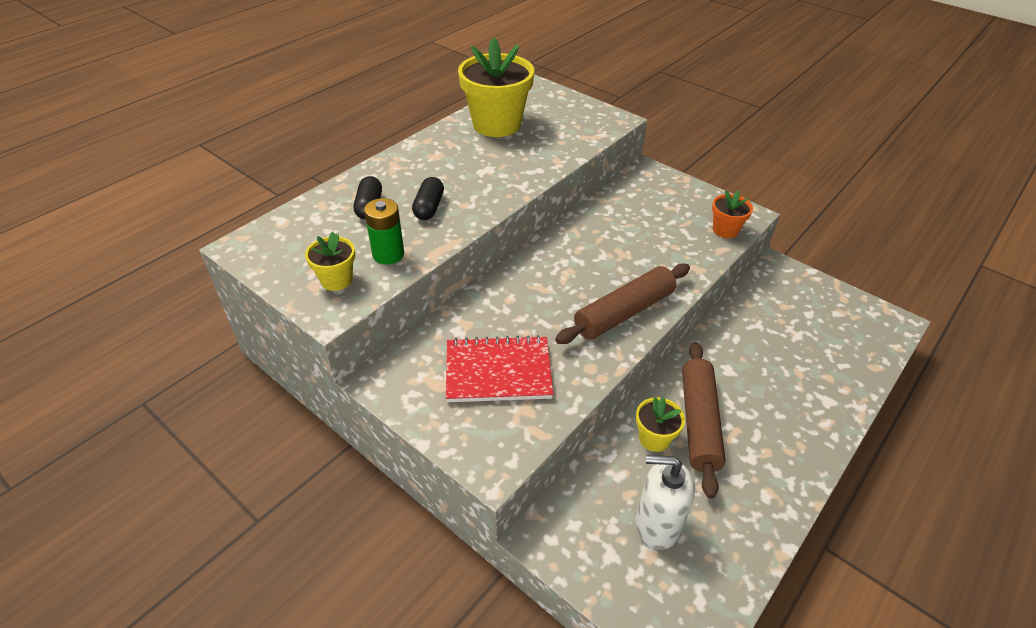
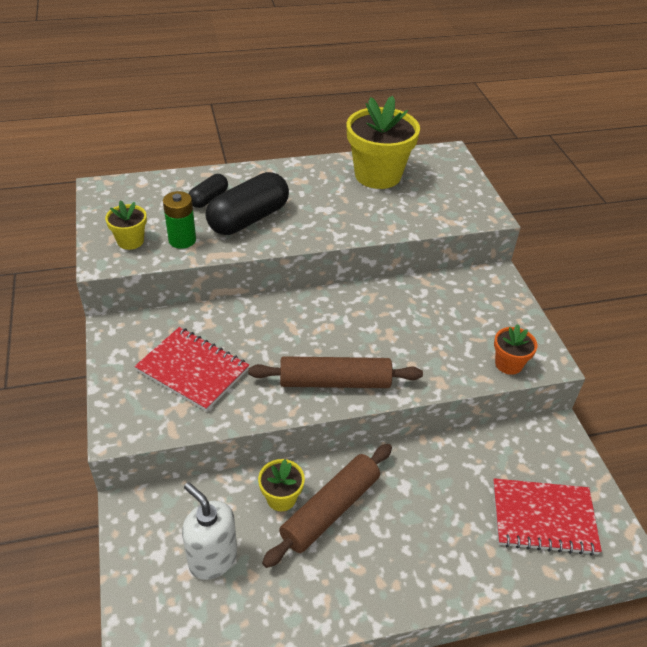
camera: 35 degrees right, 0 degrees up
black capsule [412,177,444,220] -> black capsule [206,172,289,235], size x1.87
none -> red notebook [493,478,602,556]

